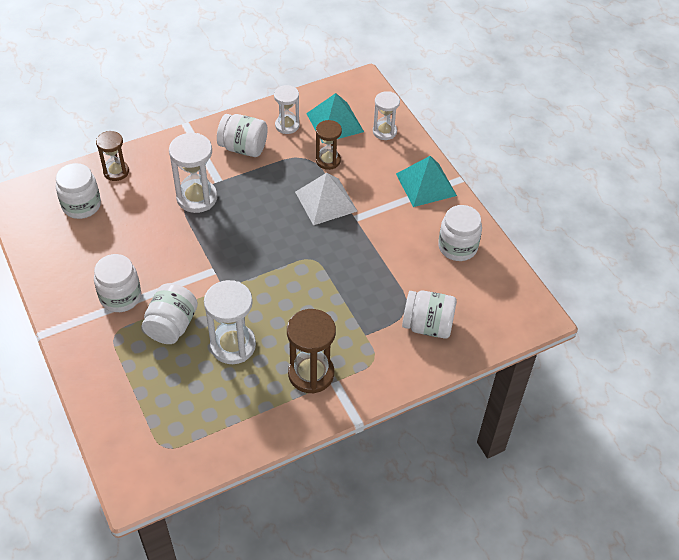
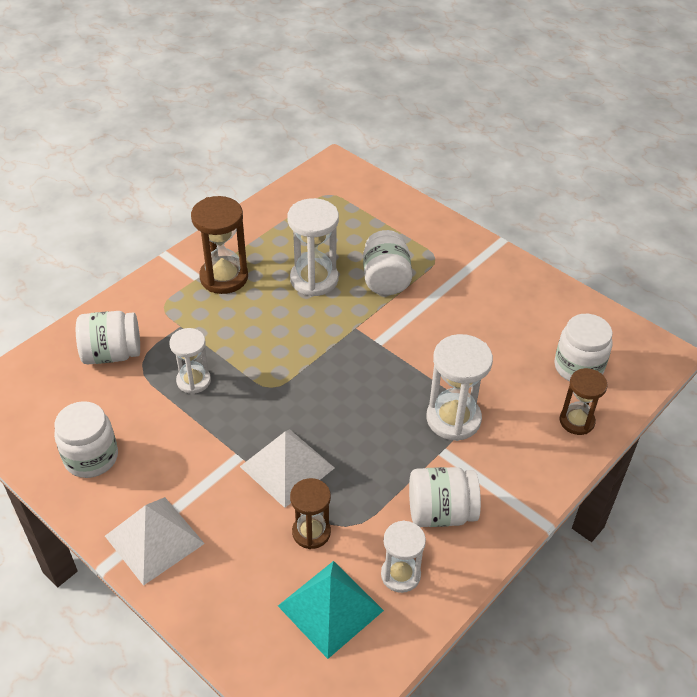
camera: 160 degrees right, 5 degrees down
white jar [94,254,141,312] -> none
white hourglass [373,91,400,140] -> white hourglass moved to [169,328,211,394]
turquoise pyramid [396,156,457,207] -> white pyramid [105,497,205,586]

